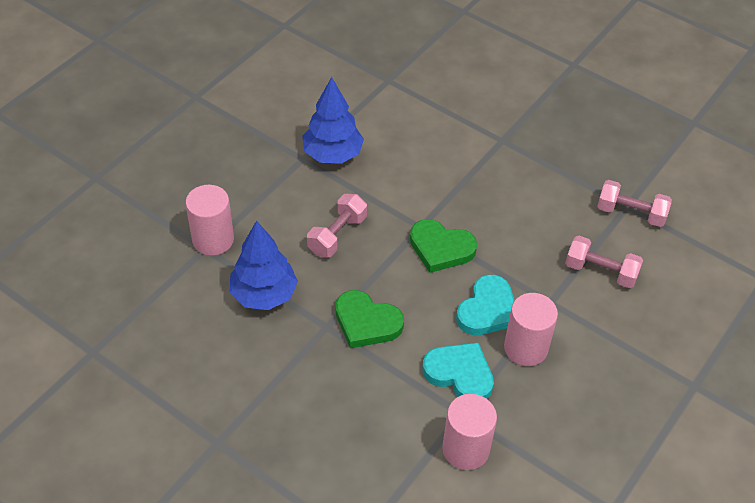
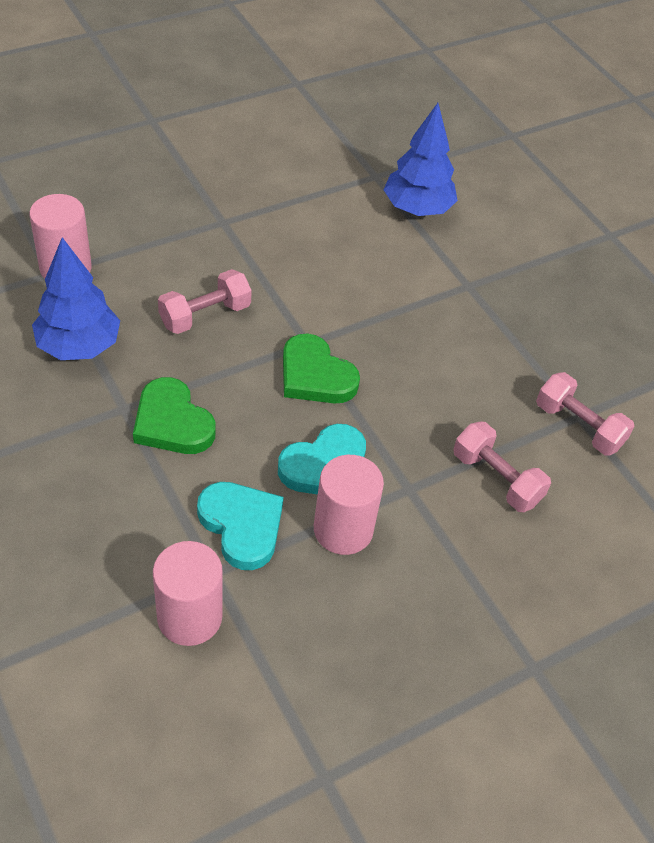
camera: 20 degrees right, 0 degrees up
blue tree [302,77,364,164] -> blue tree moved to [384,103,458,216]

